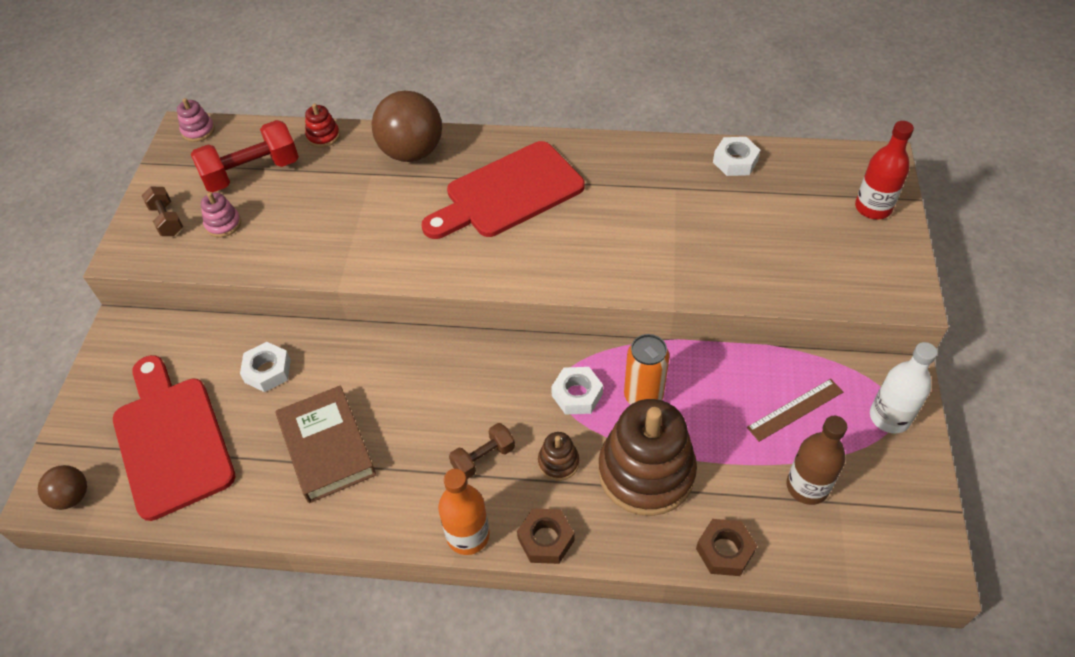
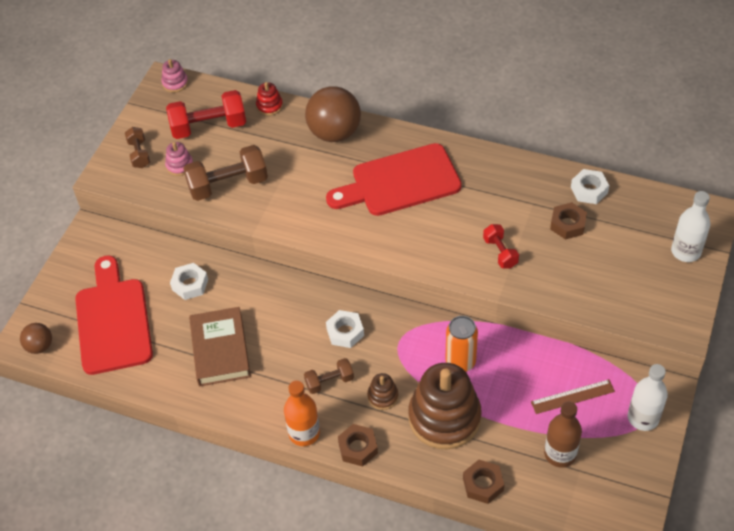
camera: 15 degrees right, 0 degrees up
white nut [551,367,603,415] -> white nut moved to [326,310,364,348]
red bottle [855,121,914,219] -> white bottle [671,191,710,262]
none -> brown dumbbell [183,145,268,201]
none -> red dumbbell [483,224,519,269]
none -> brown nut [550,202,587,240]

